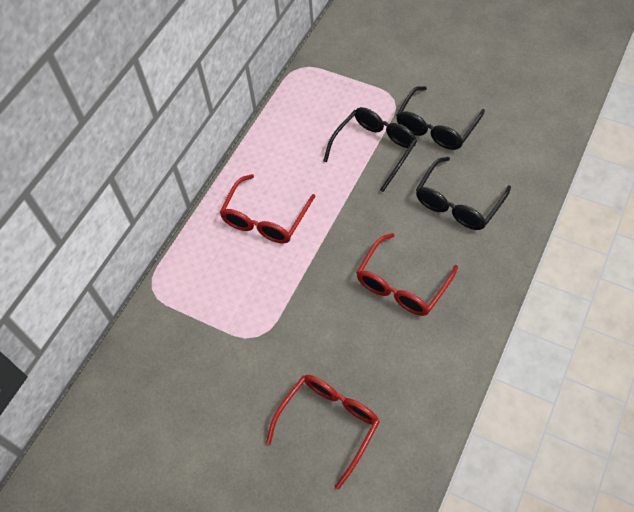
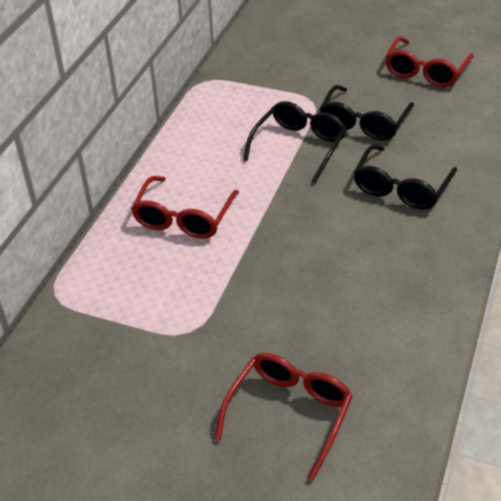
camera: 10 degrees left, 15 degrees down
red glasses [356,233,458,316] -> red glasses moved to [385,37,474,87]

